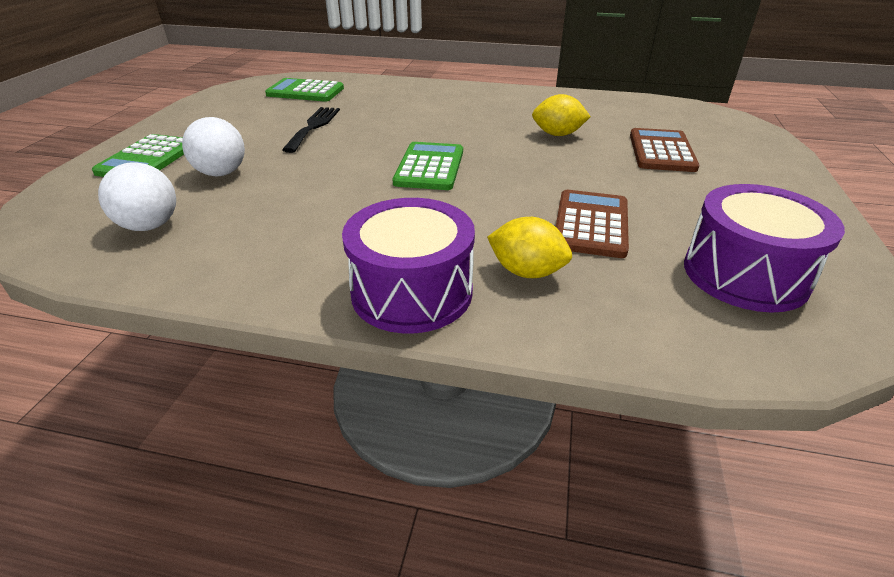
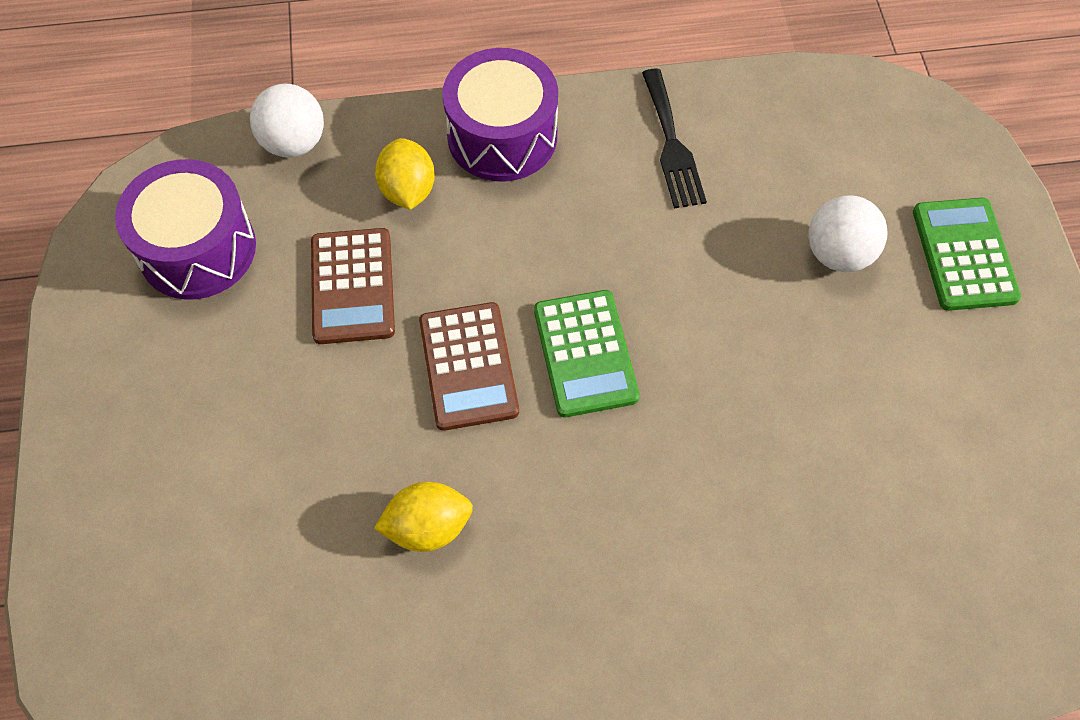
camera: 160 degrees right, 25 degrees up
white ball [98,162,176,231] -> white ball moved to [250,84,324,158]
green calculator [265,78,344,102] -> none
black fork [282,107,340,153] -> black fork moved to [642,68,707,208]
yellow lemon [487,217,572,278] -> yellow lemon turned 75 degrees clockwise [375,138,435,210]
brown calculator [630,128,699,172] -> brown calculator moved to [419,302,519,431]

